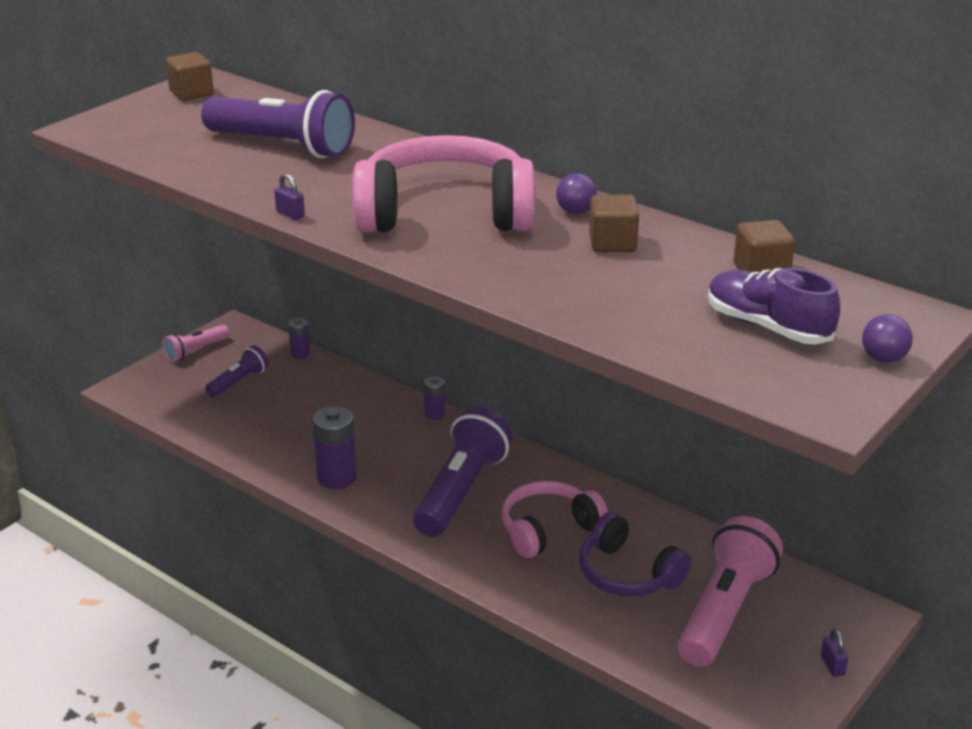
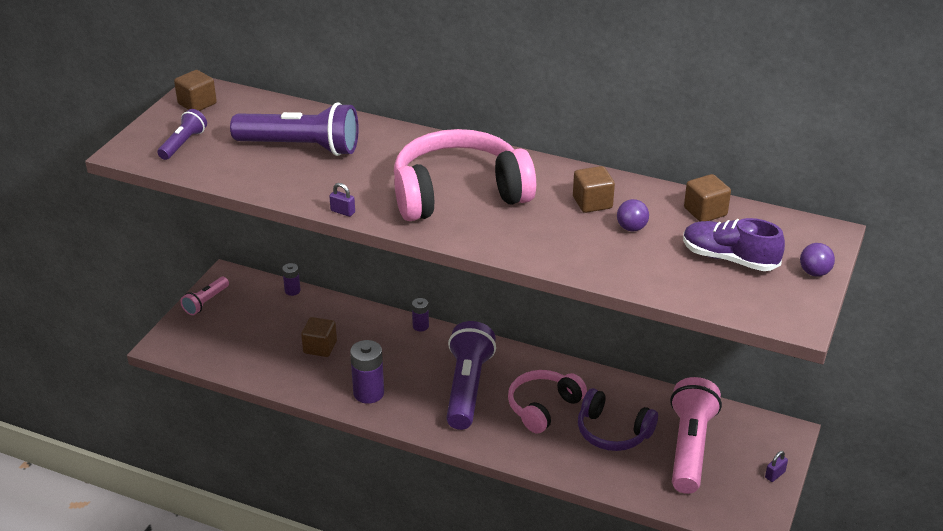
camera: 15 degrees left, 5 degrees up
purple flashlight [205,345,269,397] -> purple flashlight moved to [157,109,207,160]
purple ball [556,173,597,214] -> purple ball moved to [617,199,649,231]
purple padlock [821,629,848,677] -> purple padlock turned 75 degrees clockwise [765,451,788,482]
none -> brown cube [301,317,337,357]

